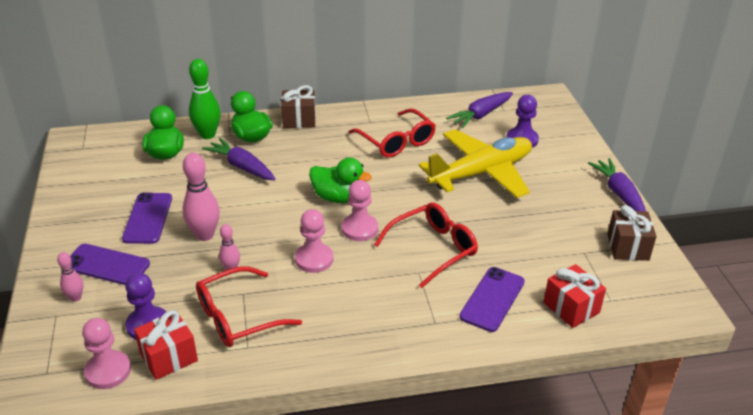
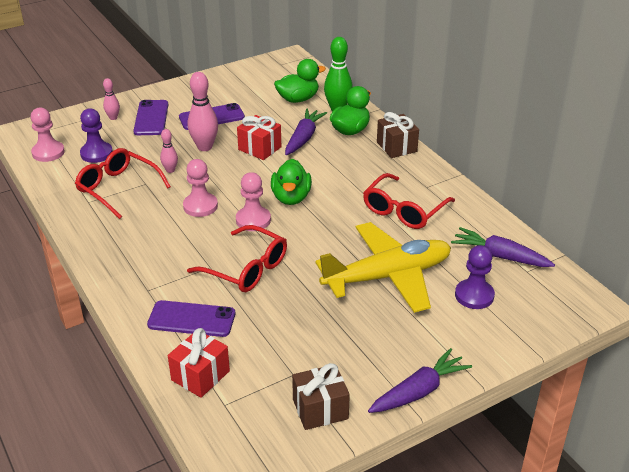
camera: 70 degrees right, 0 degrees up
red gift [134,310,198,380] -> red gift moved to [237,115,281,160]
yellow plane [419,129,532,198] -> yellow plane turned 60 degrees counterclockwise [315,222,451,313]

